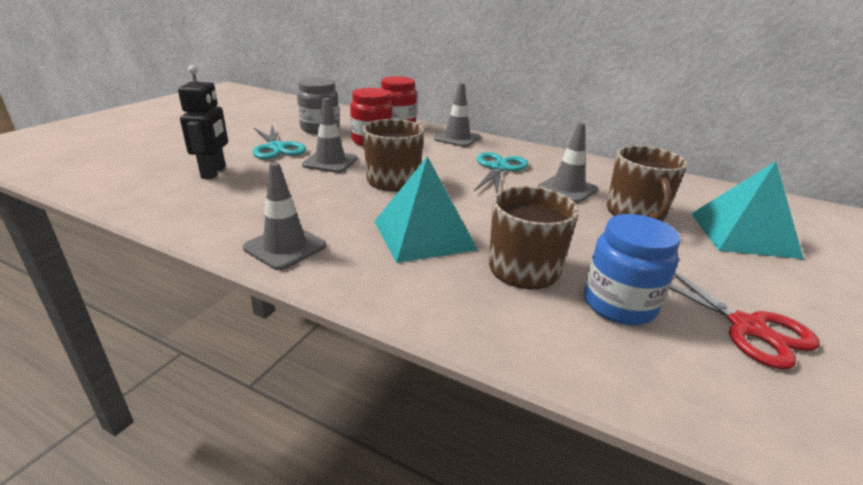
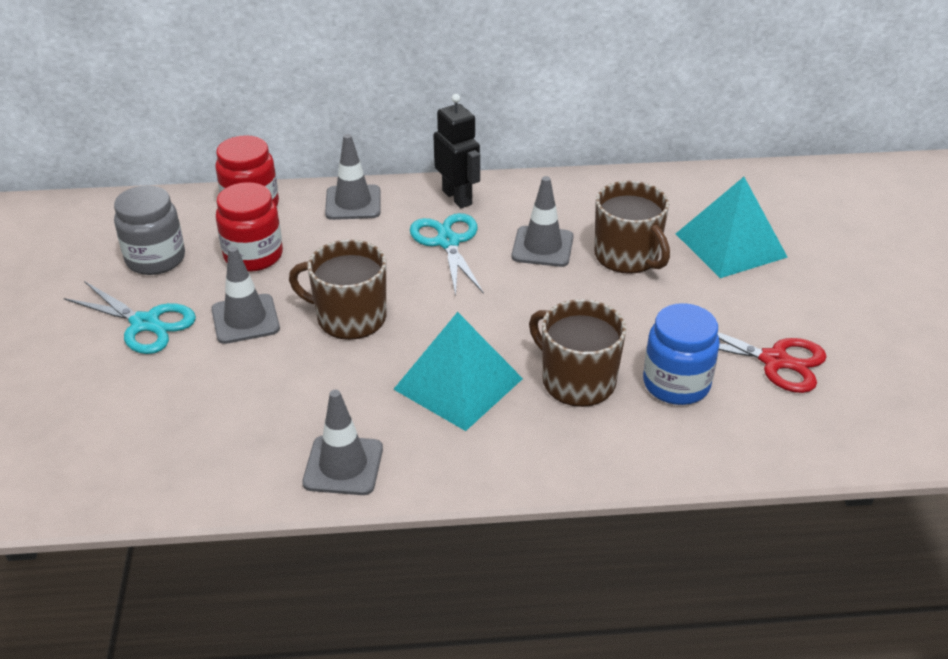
camera: 30 degrees left, 10 degrees up
black robot [178,65,228,179] -> black robot moved to [433,94,480,208]

